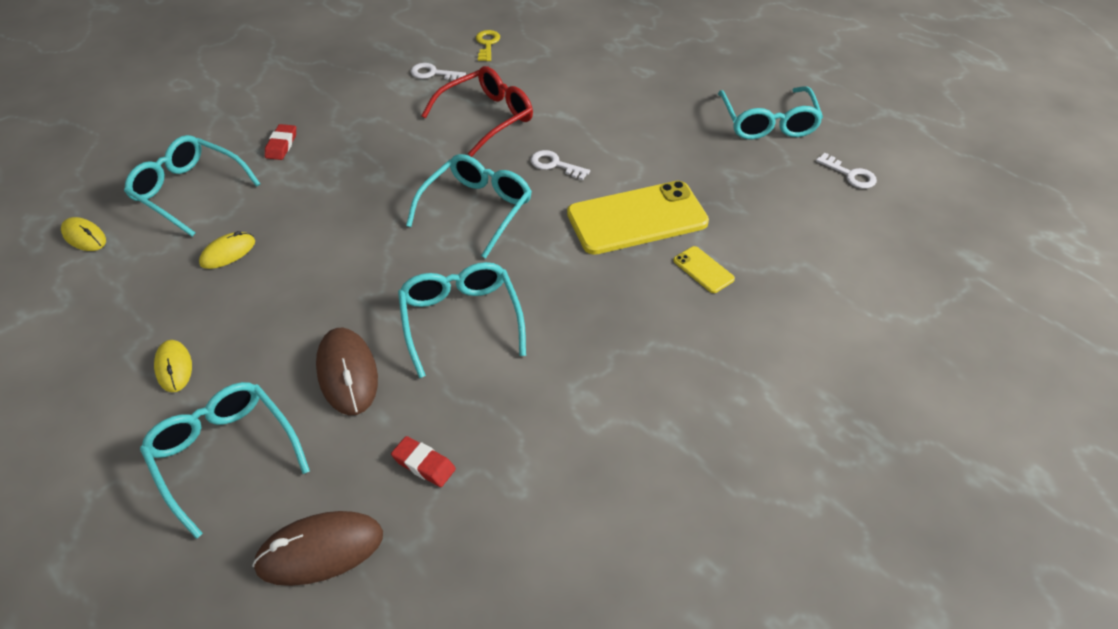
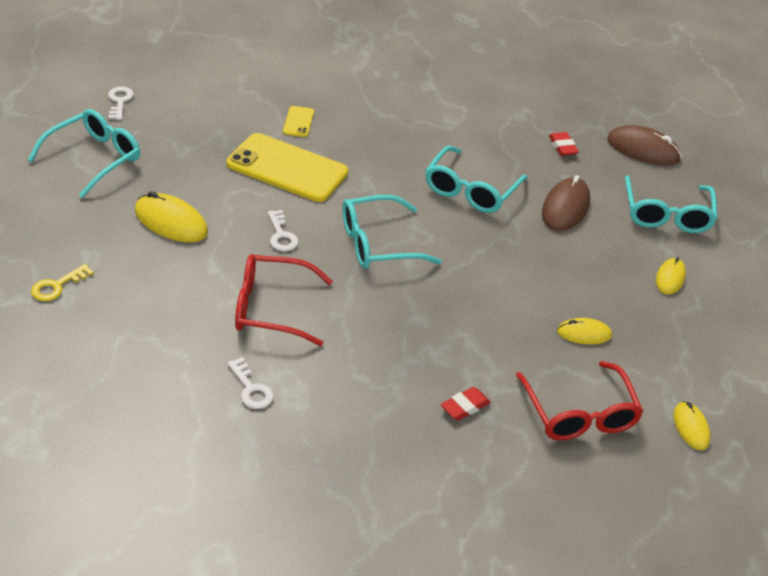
camera: 140 degrees left, 5 degrees down
turquoise glasses [124,135,260,237] -> red glasses [516,361,644,441]
yellow key [476,30,500,61] -> yellow key moved to [31,264,94,301]
none -> yellow mouse [135,191,208,242]

